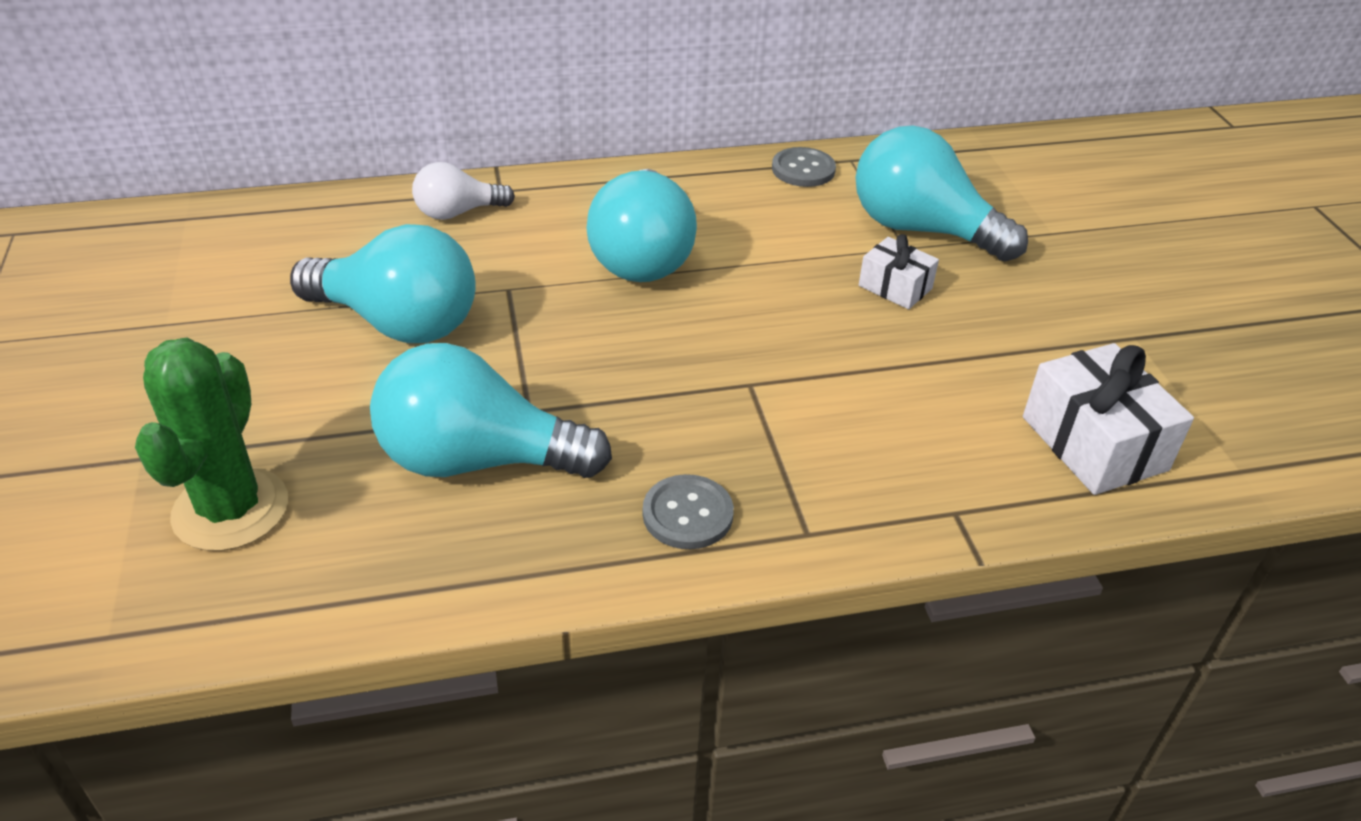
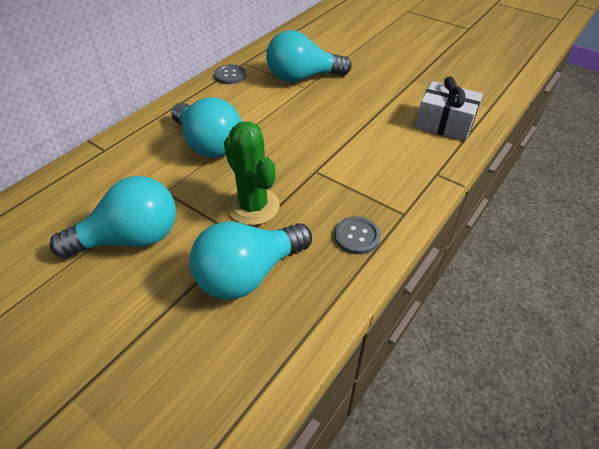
camera: 40 degrees left, 5 degrees up
green cactus [135,338,288,551] -> green cactus moved to [224,121,280,225]
white light bulb [412,162,515,220] -> none
white gift [859,234,939,309] -> none

